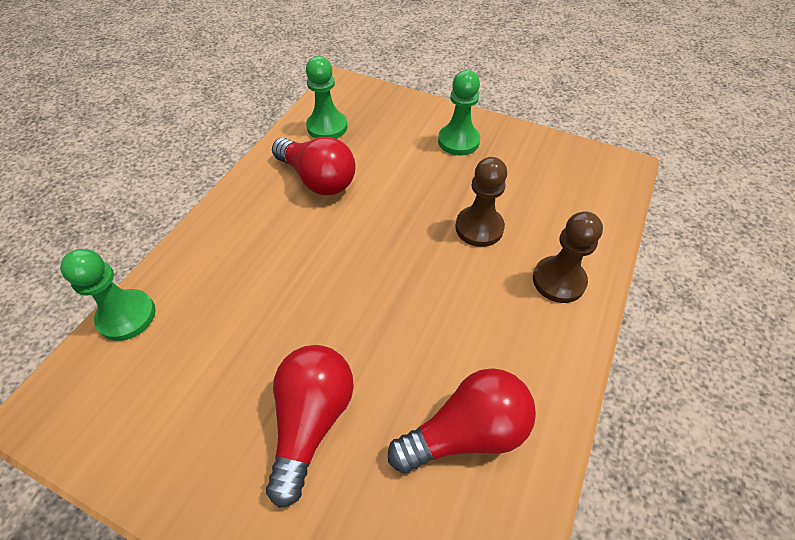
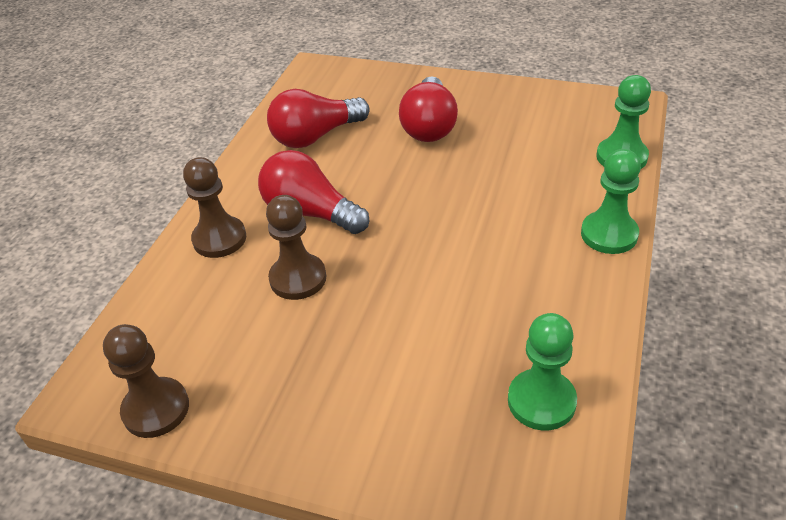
camera: 175 degrees right, 10 degrees down
red light bulb [272,137,356,195] -> red light bulb moved to [258,150,369,234]
green pawn [438,70,480,156] -> green pawn moved to [581,149,641,254]
none -> brown pawn [103,324,189,438]

